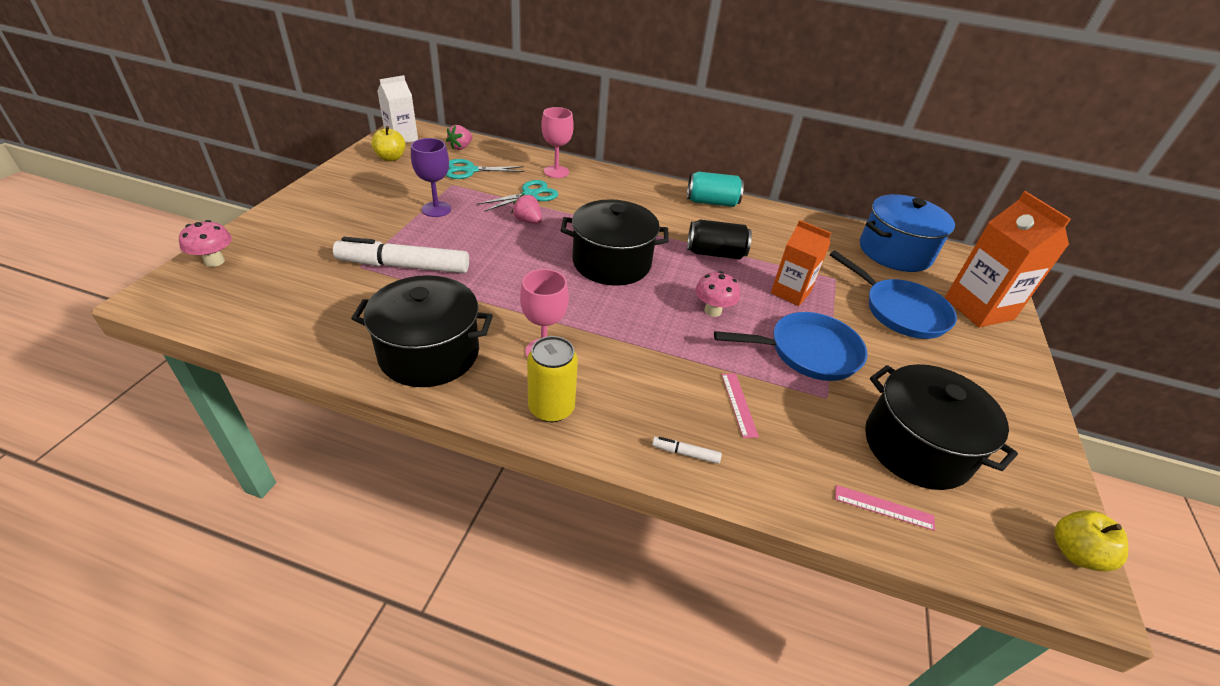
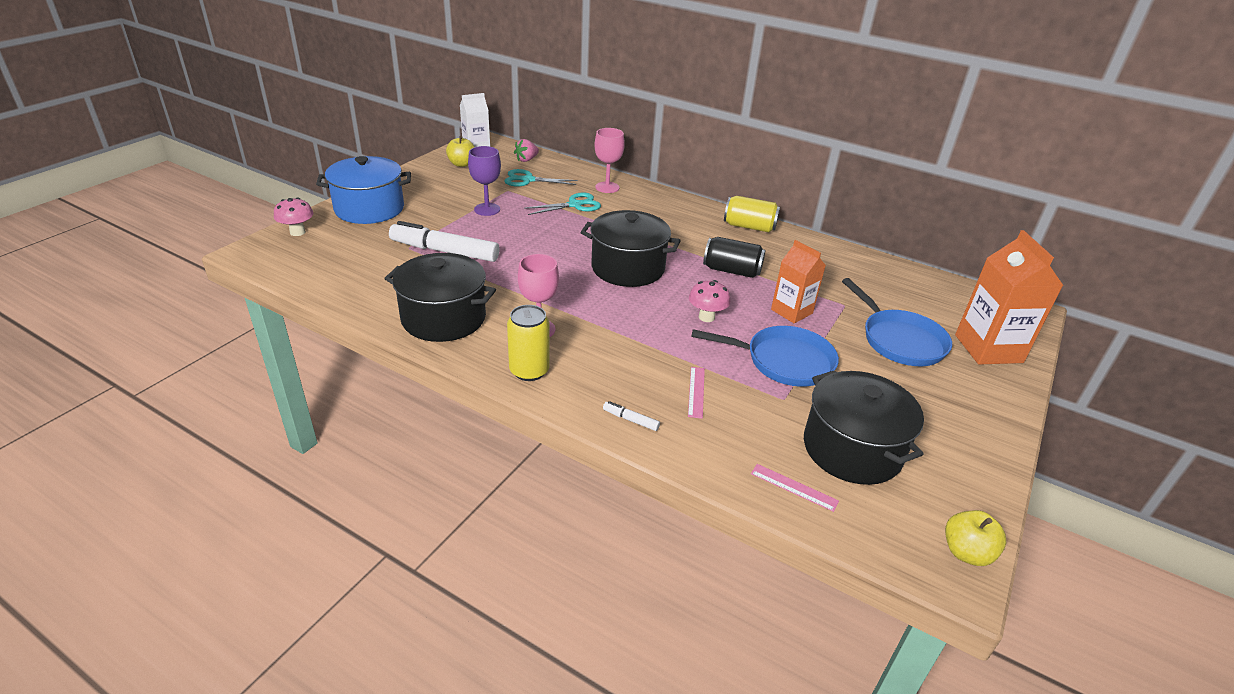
camera: 15 degrees right, 5 degrees down
pink strawberry [511,193,542,224] -> none
turquoise can [687,171,744,207] -> yellow can [724,196,780,232]
blue pot [860,194,955,272] -> blue pot moved to [316,156,411,224]

